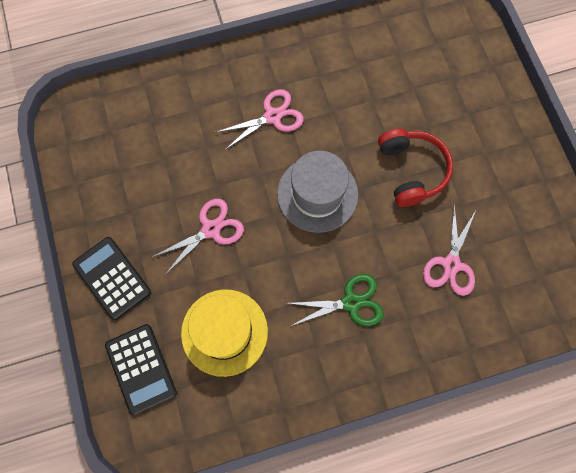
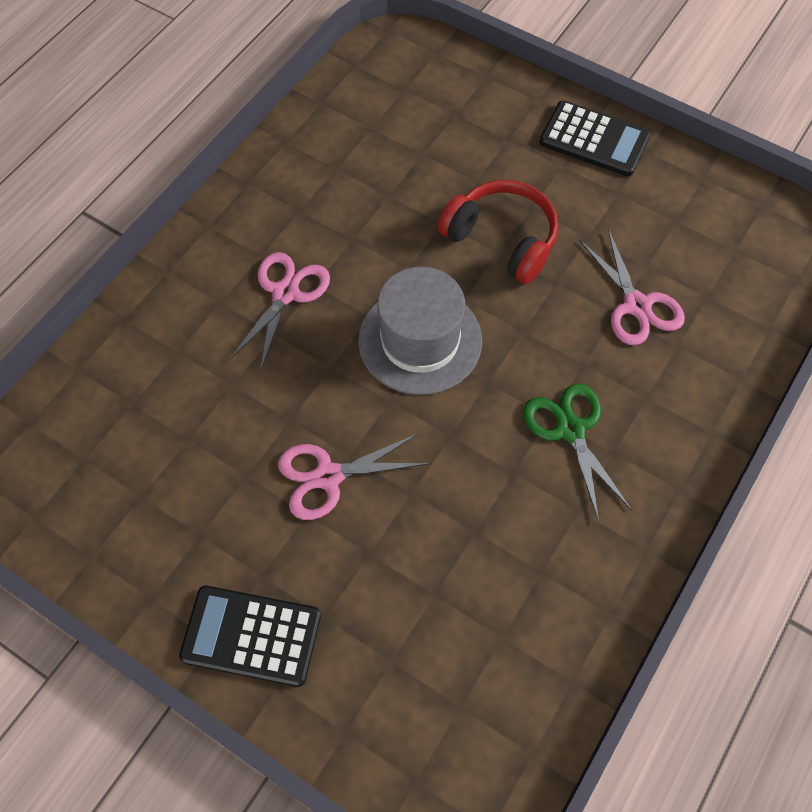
camera: 40 degrees left, 10 degrees down
black calculator [105,324,177,415] -> black calculator moved to [539,100,651,176]
pink scissors [152,199,244,275] -> pink scissors turned 120 degrees counterclockwise [278,433,430,520]
yellow hat [181,289,268,377] -> none
green scissors [287,274,384,326] -> green scissors turned 60 degrees counterclockwise [523,384,632,521]

